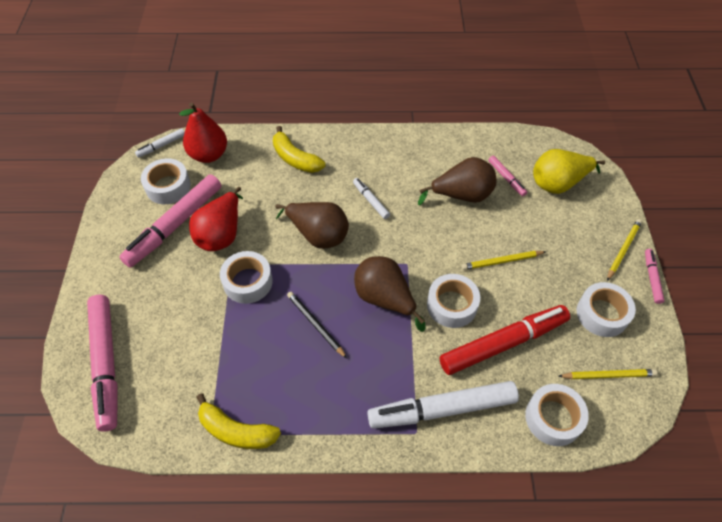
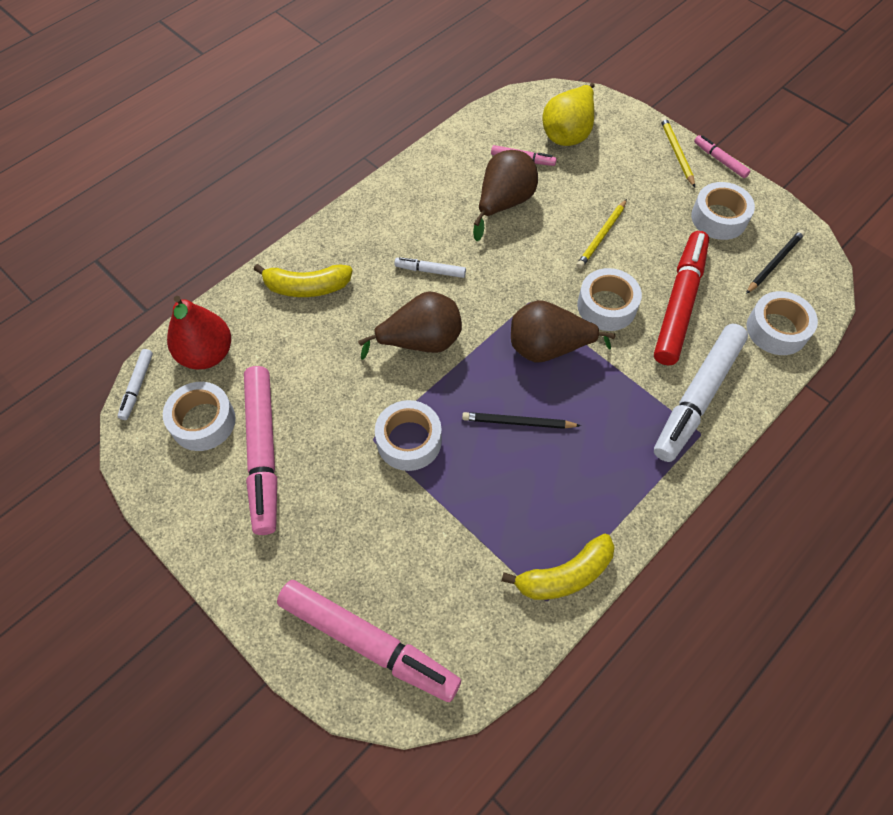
camera: 45 degrees left, 5 degrees up
red pear [189,187,243,251] -> none
yellow pencil [558,369,657,379] -> black pencil [746,230,805,294]

